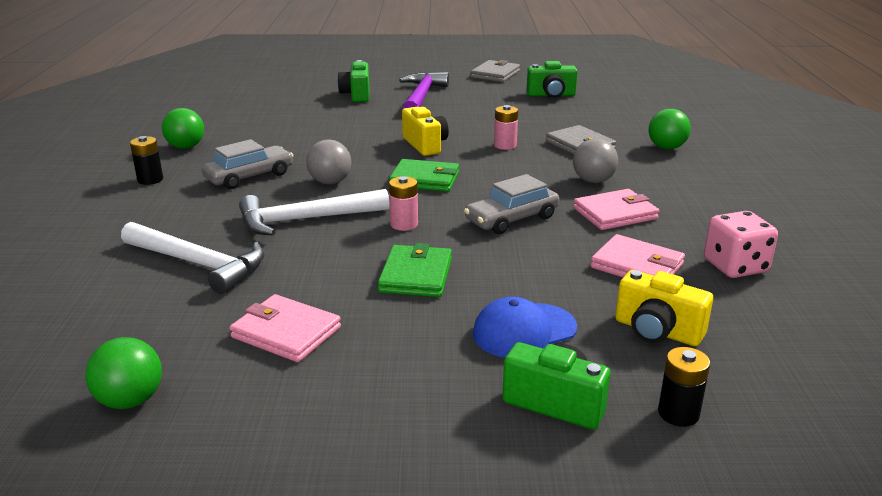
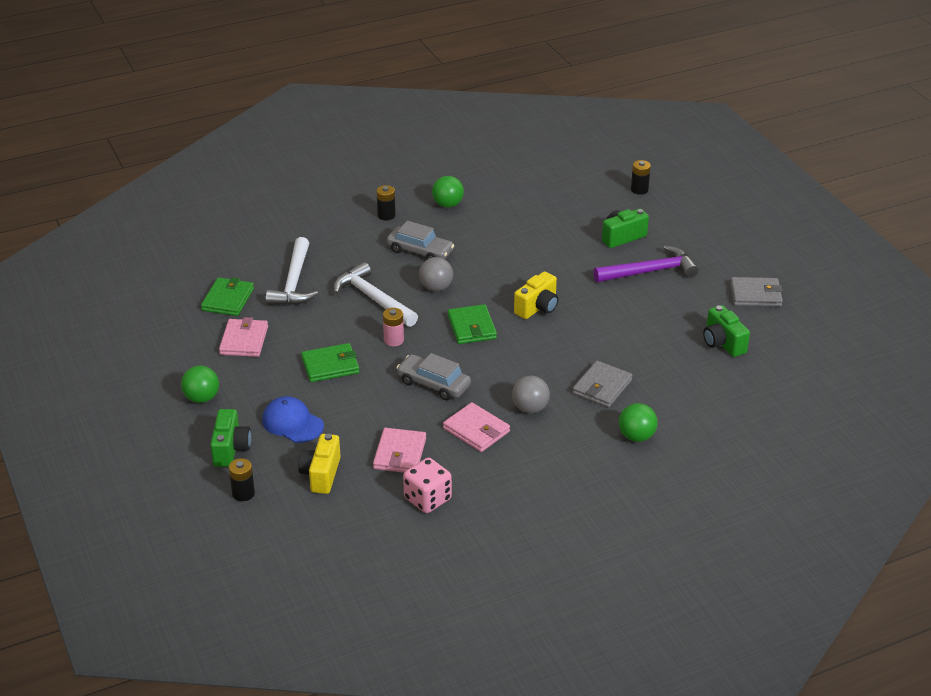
camera: 65 degrees right, 10 degrees up
green ball [85,337,162,409] -> green ball moved to [181,366,219,403]
pink battery [494,105,518,150] -> none
none -> green wallet [201,277,254,316]
none -> black battery [631,160,651,195]

